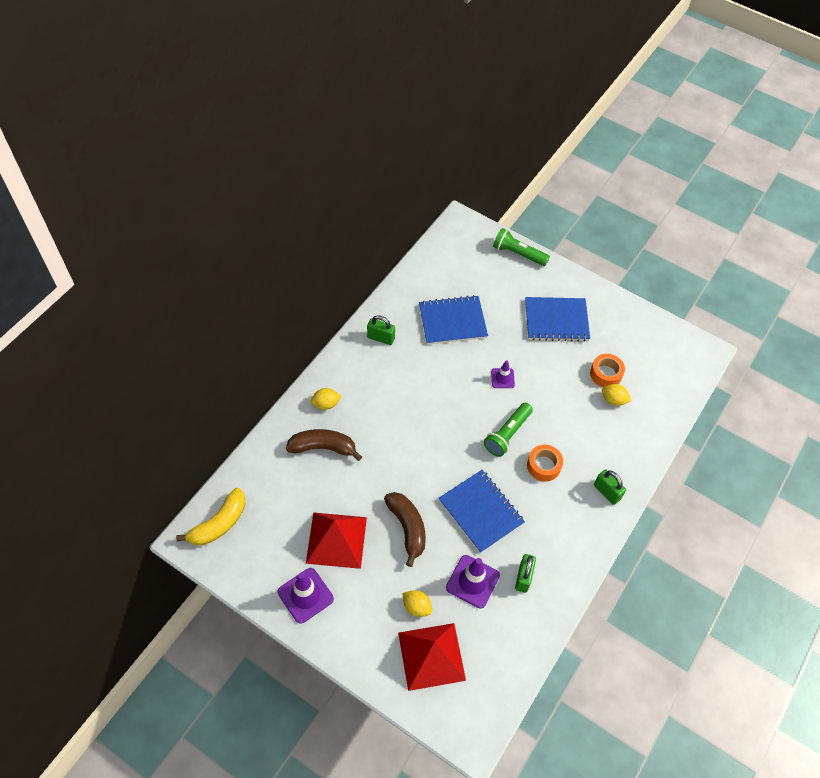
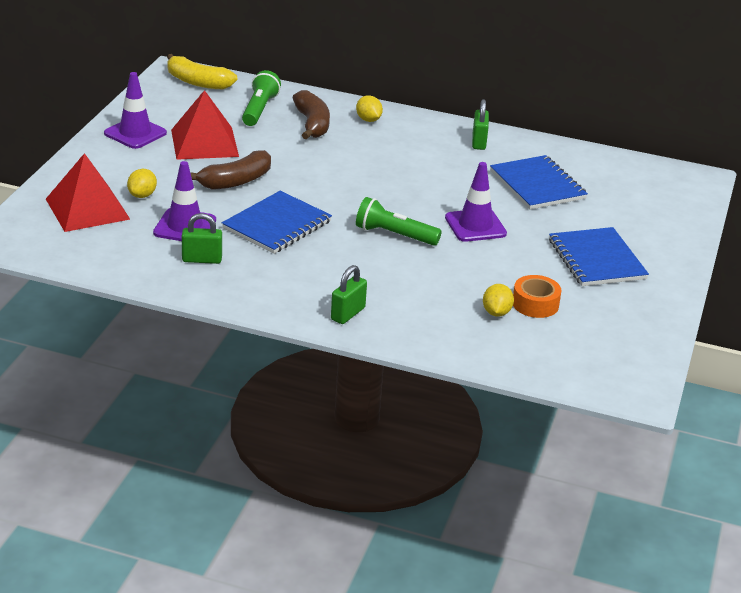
camera: 75 degrees right, 25 degrees down
purple traffic cone [491,360,515,388] -> purple traffic cone [445,162,507,242], size x1.69
green flashlight [493,228,550,266] -> green flashlight moved to [242,70,281,126]
orange tape [527,445,563,482] -> none

